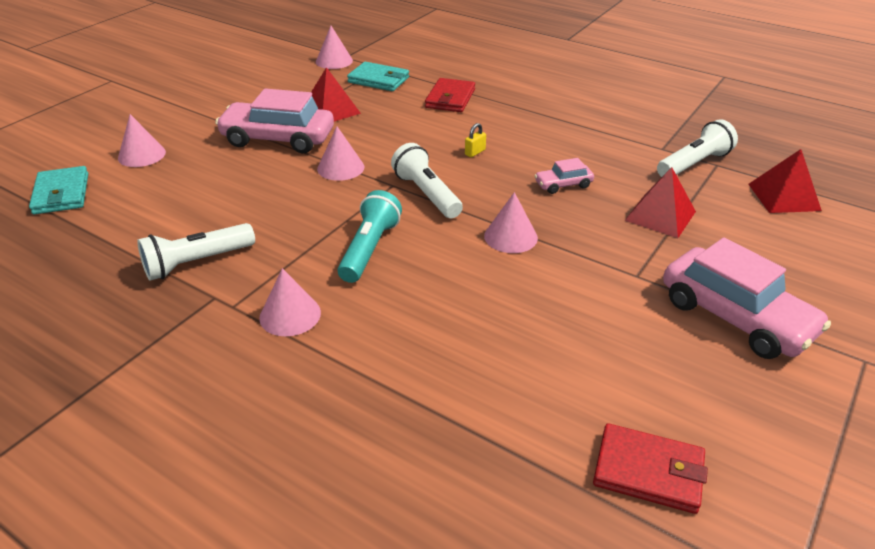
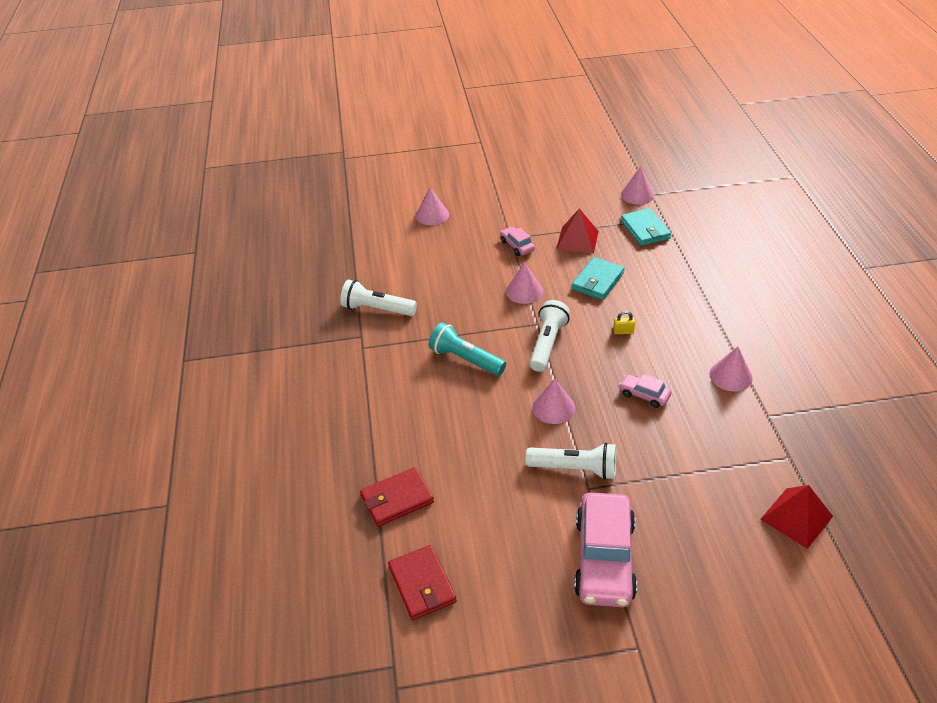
camera: 50 degrees right, 5 degrees up
turquoise wallet [29,166,88,215] -> turquoise wallet moved to [572,257,625,300]
pink car [215,88,334,153] -> pink car [500,227,535,256], size x0.47
pink cone [259,268,321,336] -> pink cone moved to [709,346,753,391]
turquoise flashlight [337,190,402,283] -> turquoise flashlight turned 120 degrees counterclockwise [429,322,506,376]
red wallet [425,78,475,112] -> red wallet moved to [360,467,434,527]
red pyramid [625,167,696,238] -> none
white flashlight [657,119,738,177] -> white flashlight moved to [526,443,616,480]

